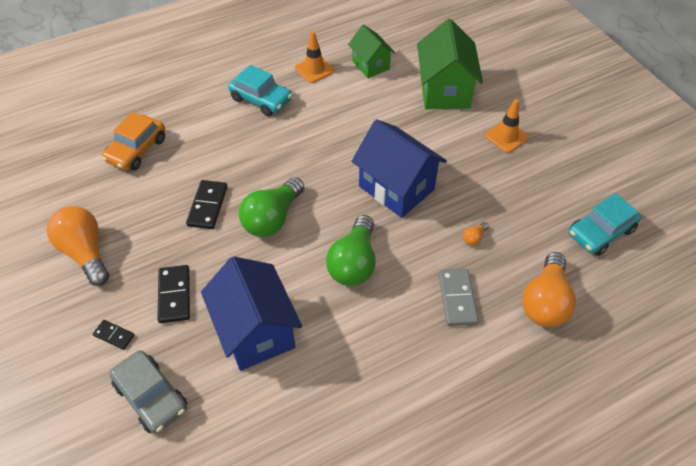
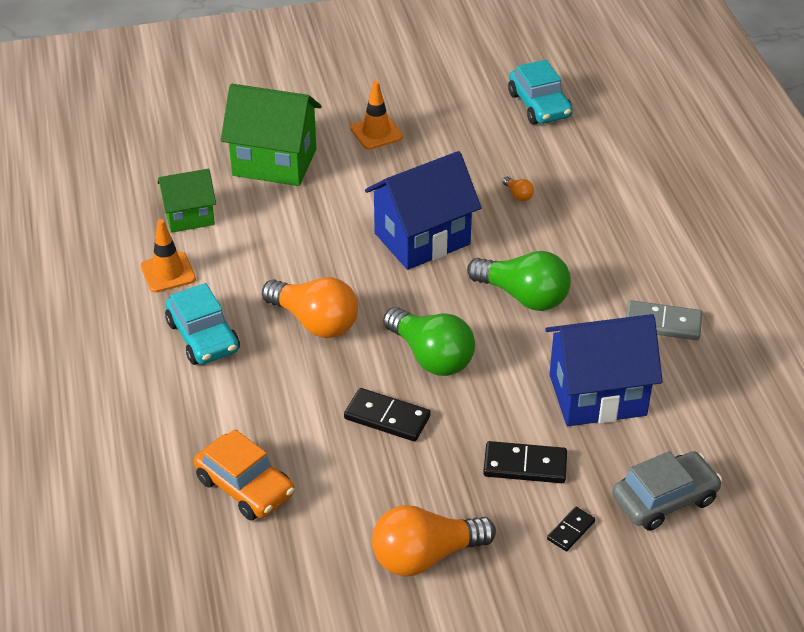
camera: 75 degrees left, 10 degrees down
turquoise car [228,65,292,116] -> turquoise car turned 105 degrees clockwise [165,283,240,365]
grey domino [438,269,478,326] -> grey domino moved to [626,300,702,340]
orange light bulb [522,252,576,327] -> orange light bulb moved to [262,277,358,338]

